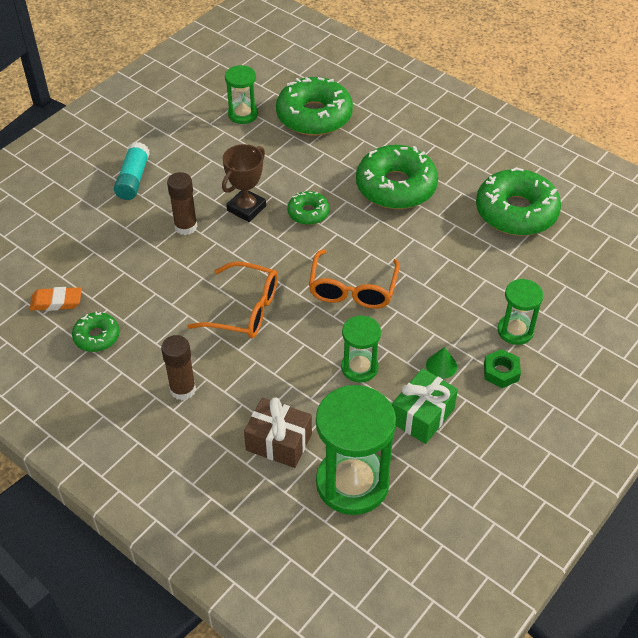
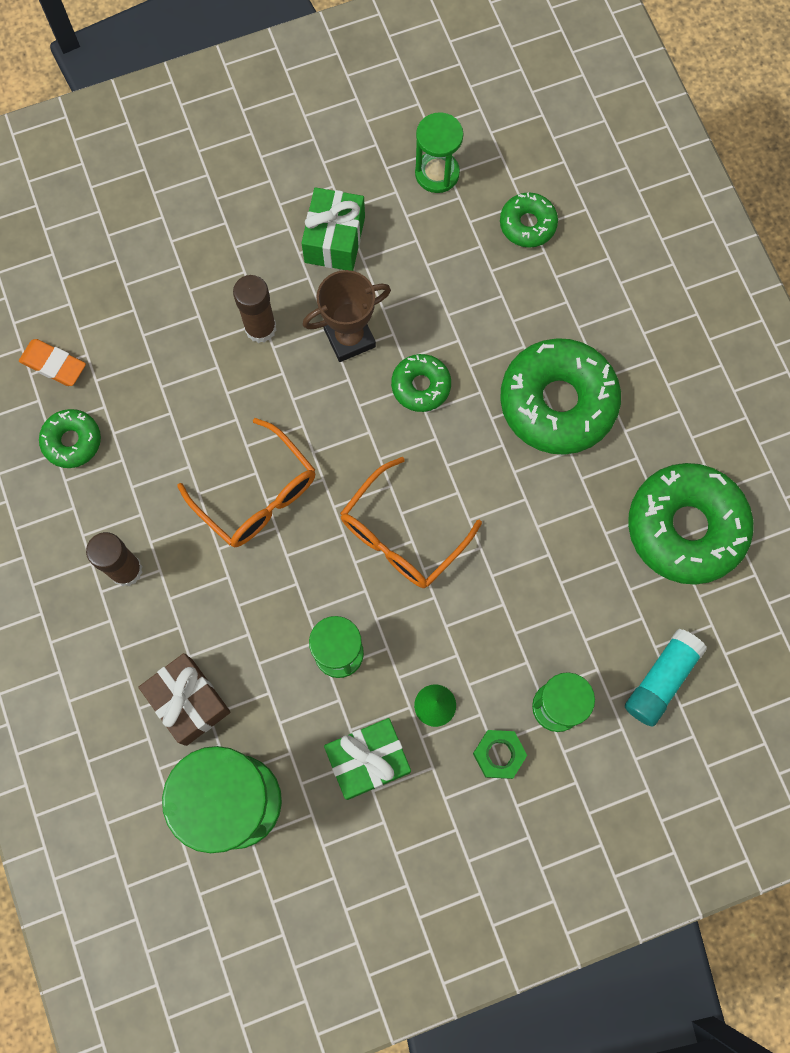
camera: 30 degrees right, 25 degrees up
turquoise glue stick [114,142,150,200] -> turquoise glue stick moved to [625,629,707,727]
green donut [276,77,353,136] -> green donut [500,192,558,248], size x0.51
none -> green gift [301,187,365,271]

